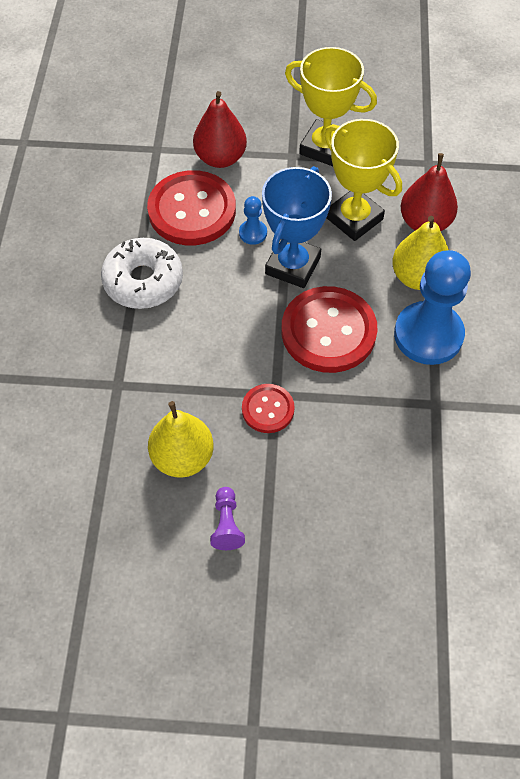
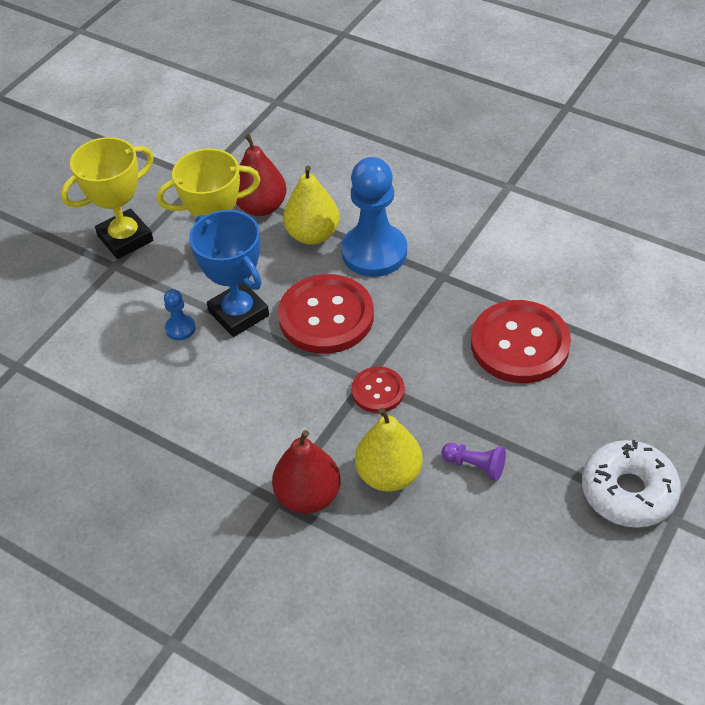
camera: 60 degrees left, 10 degrees down
white donut [101,238,183,309] -> white donut moved to [582,440,681,528]
red button [147,170,236,245] -> red button moved to [471,300,571,383]
red pear [193,91,247,168] -> red pear moved to [272,430,341,514]

